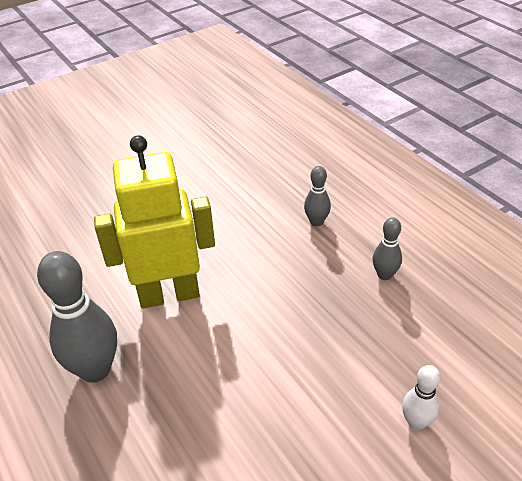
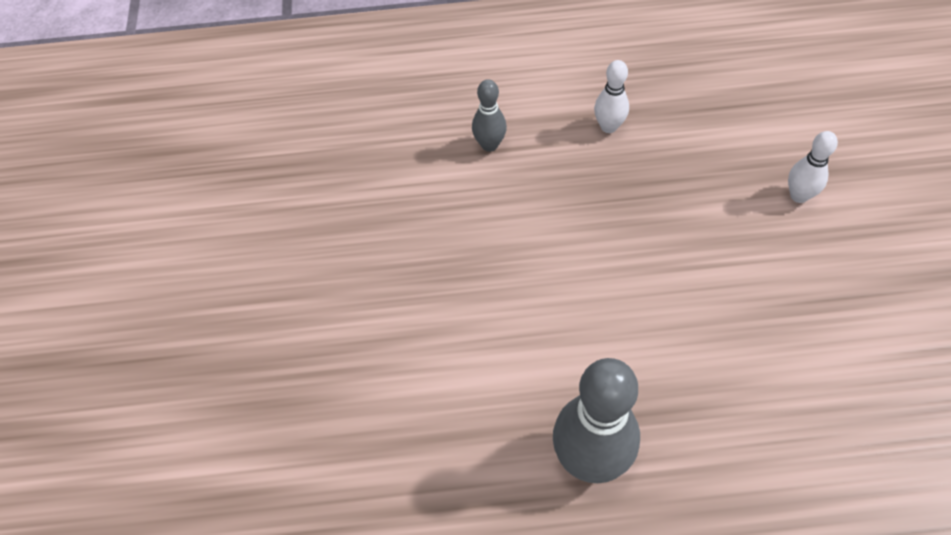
camera: 60 degrees left, 15 degrees up
yellow robot [94,135,215,309] -> none
grey bowling pin [373,217,402,280] -> white bowling pin [594,60,629,133]

